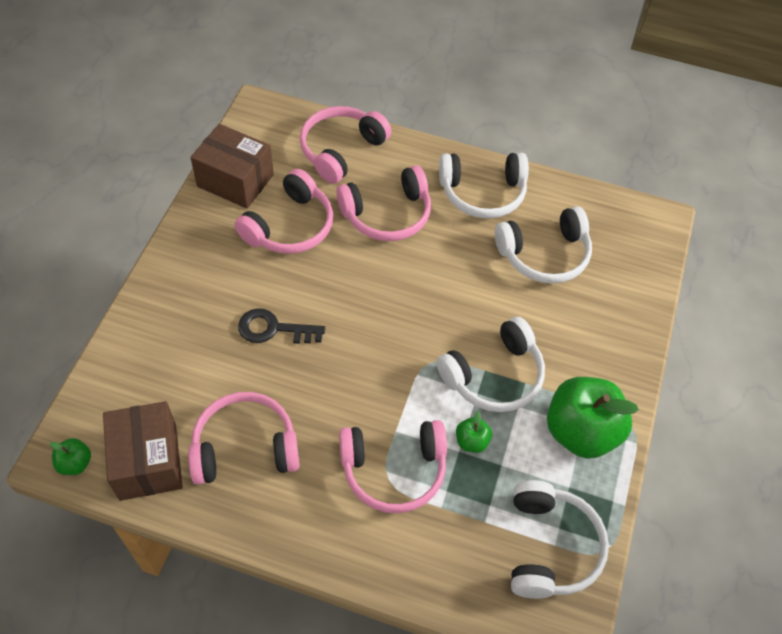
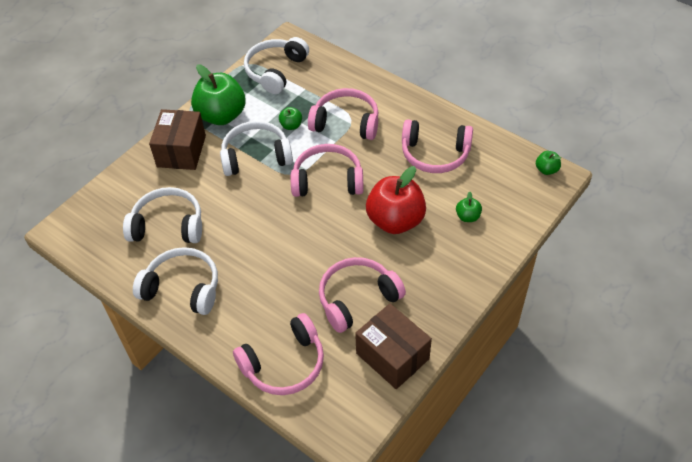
camera: 155 degrees left, 5 degrees down
brown box [103,401,183,501] -> brown box moved to [149,109,206,170]
black key [238,308,325,344] -> red apple [366,166,426,234]
pink headphones [336,165,431,241] -> pink headphones moved to [291,144,364,197]
none -> green apple [456,191,482,222]

